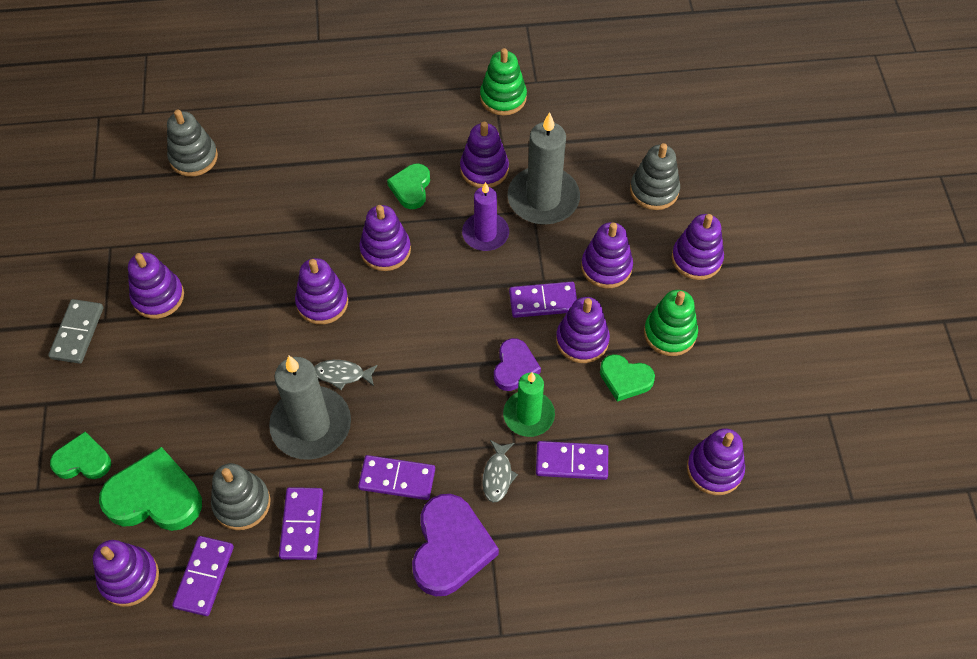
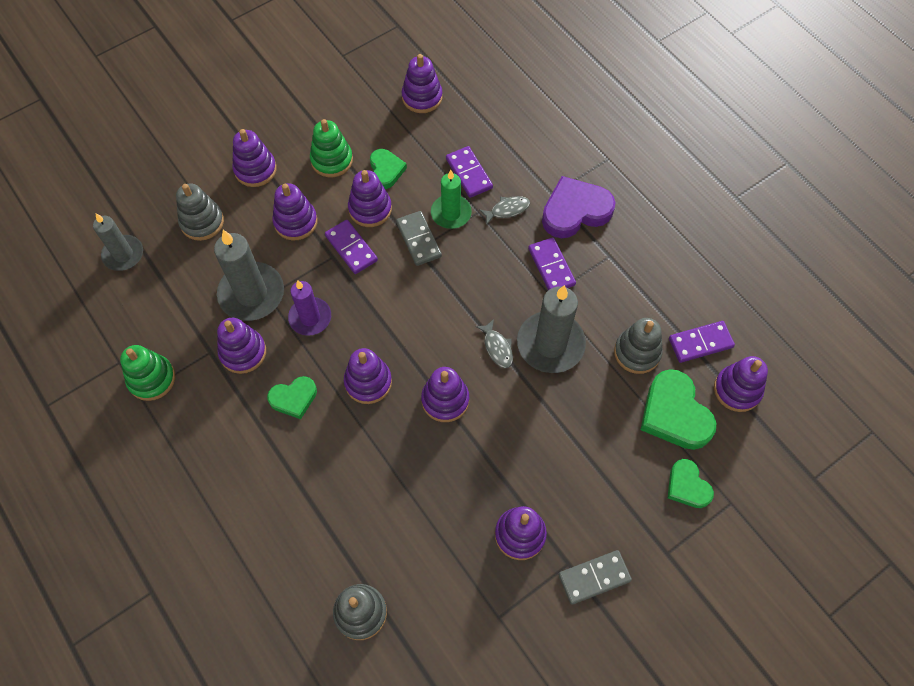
camera: 120 degrees left, 5 degrees up
purple domino [279,487,323,560] -> none
purple heart [494,338,541,391] -> grey domino [396,211,442,266]
none -> grey candle [93,213,143,271]

